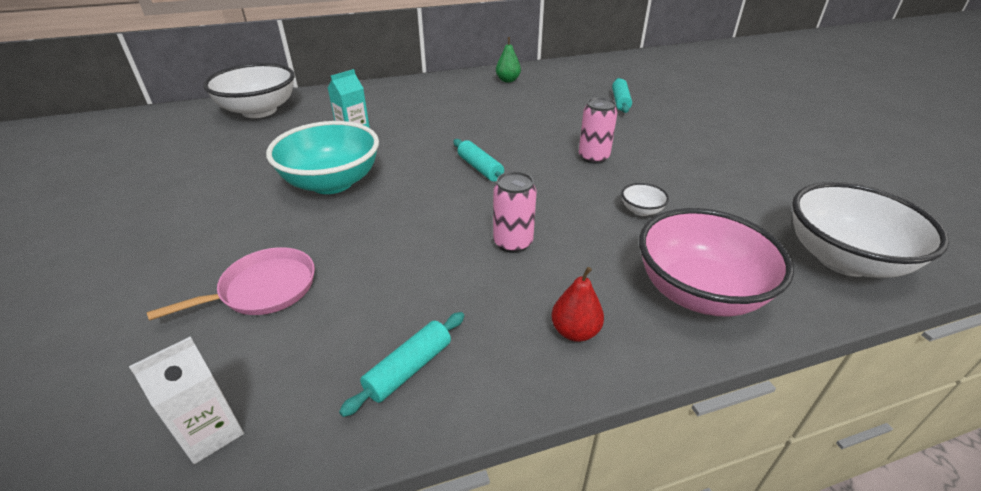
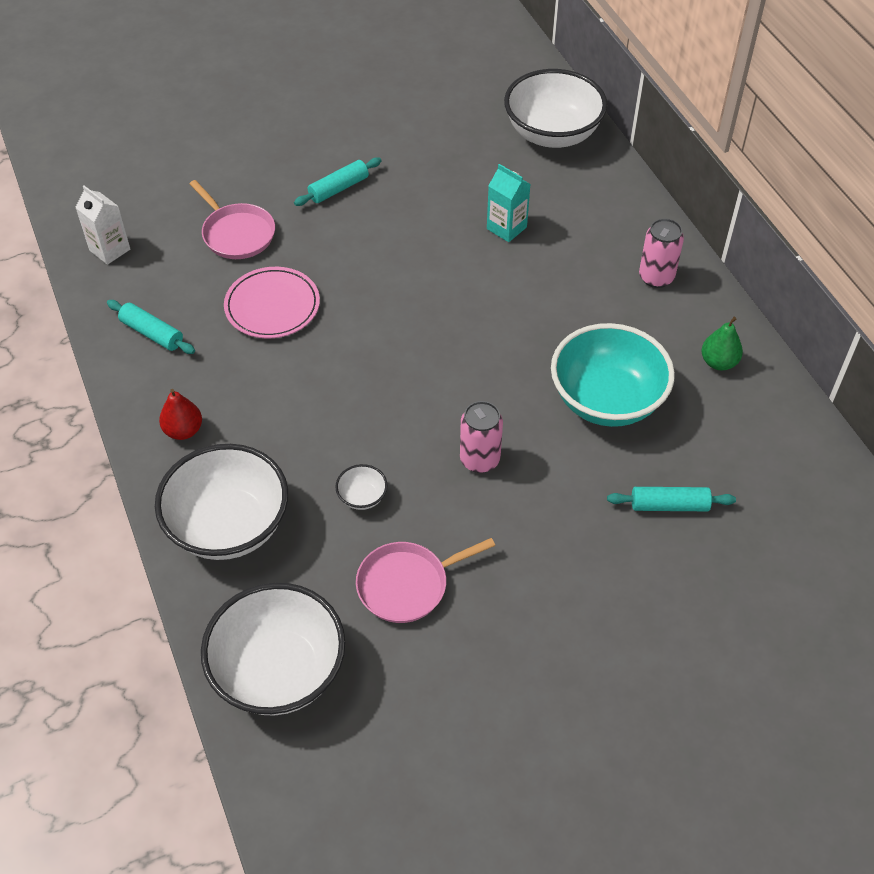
camera: 85 degrees right, 15 degrees up
turquoise bowl [266,121,379,194] -> turquoise bowl moved to [551,323,675,427]
turquoise rolling pin [453,139,504,181] -> turquoise rolling pin moved to [294,157,382,206]
pink can [493,171,536,253] -> pink can moved to [639,218,684,288]
pink bowl [639,208,794,316] -> white bowl [155,444,288,560]
none -> pink plate [224,267,320,338]
none -> pink pan [356,538,495,623]

